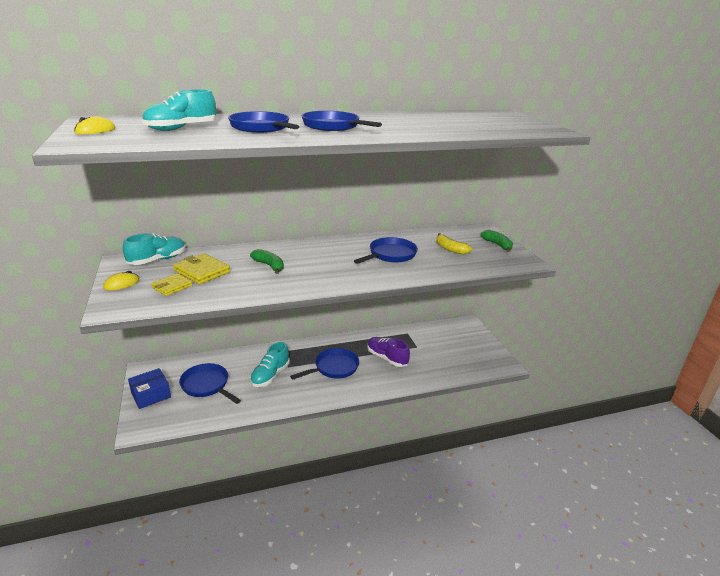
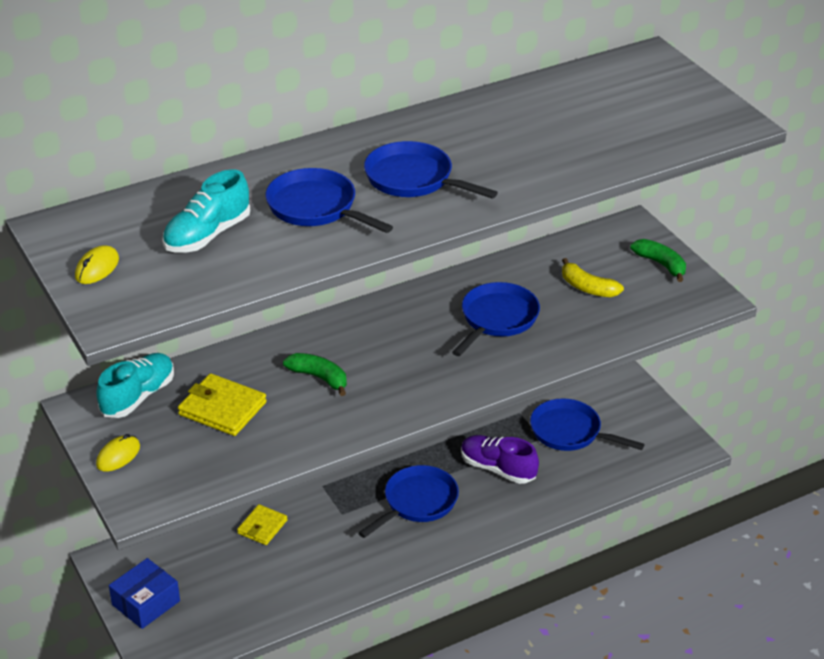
camera: 10 degrees left, 10 degrees up
yellow wallet [151,273,192,296] -> yellow wallet moved to [237,504,288,545]
blue pan [179,363,241,404] -> blue pan moved to [530,398,645,451]
turquoise shoe [250,342,290,387] -> none

